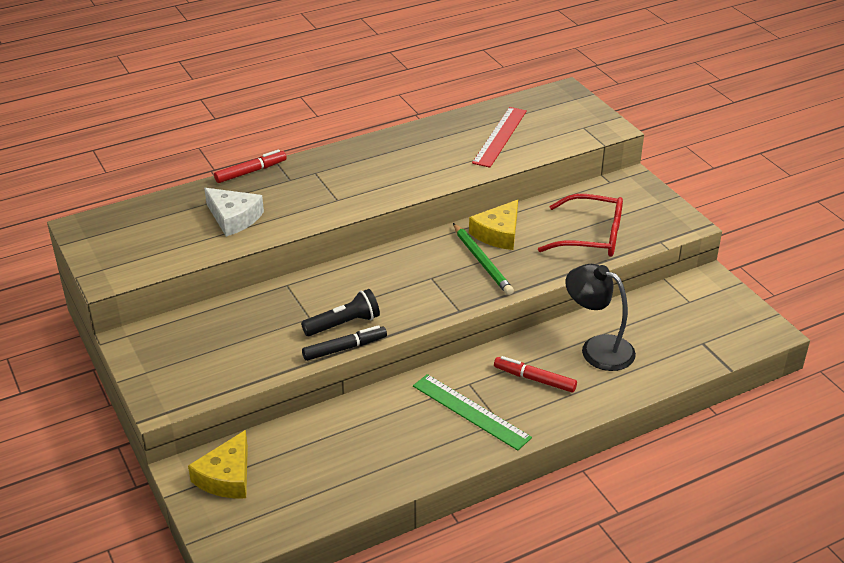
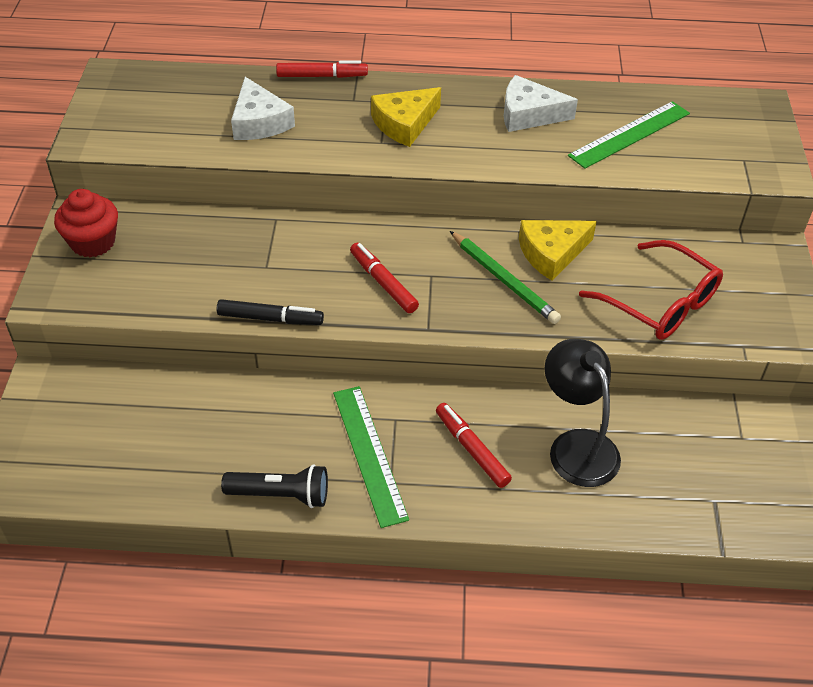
camera: 30 degrees right, 10 degrees up
yellow cheese [188,430,248,498] -> yellow cheese moved to [371,87,441,147]
black flashlight [301,289,380,336] -> black flashlight moved to [221,464,328,508]
green pencil [453,223,514,295] -> green pencil turned 45 degrees counterclockwise [450,231,561,324]
red ruler [472,107,527,168] -> green ruler [568,101,690,169]
none -> red cupcake [54,189,118,257]
none -> red marker [350,243,419,313]
none -> white cheese [504,75,578,132]

